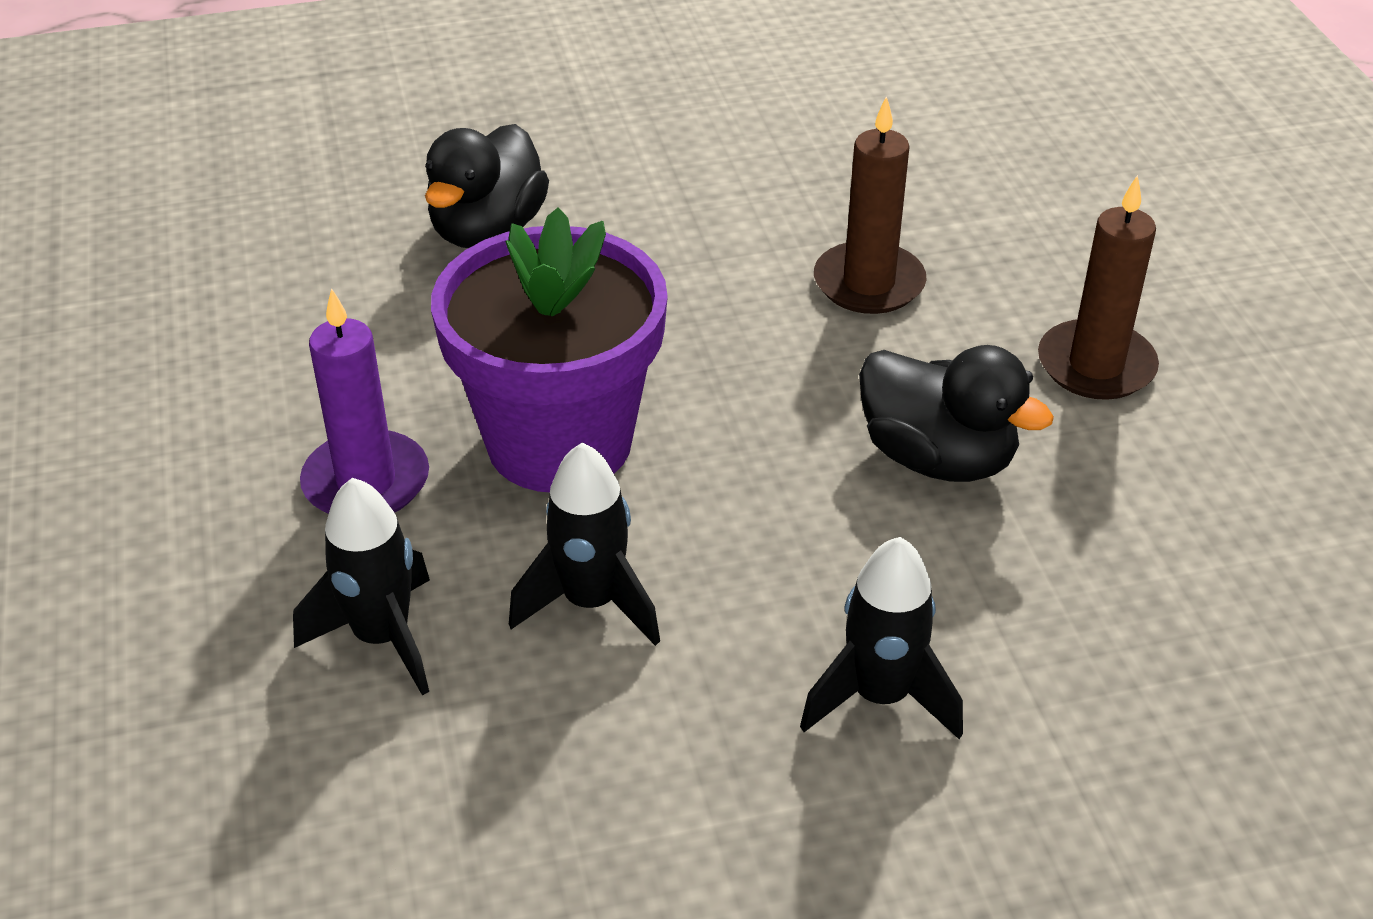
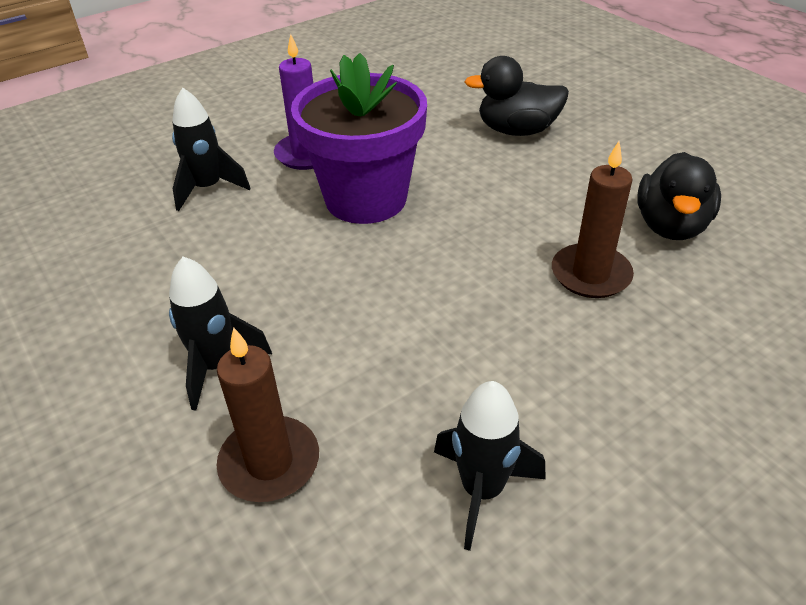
camera: 70 degrees right, 0 degrees up
black rocket [509,443,660,646] -> black rocket moved to [434,381,546,551]
black duck [859,345,1054,482] -> black duck moved to [637,152,721,240]
brown candle [1038,175,1159,400] -> brown candle moved to [216,327,319,502]

